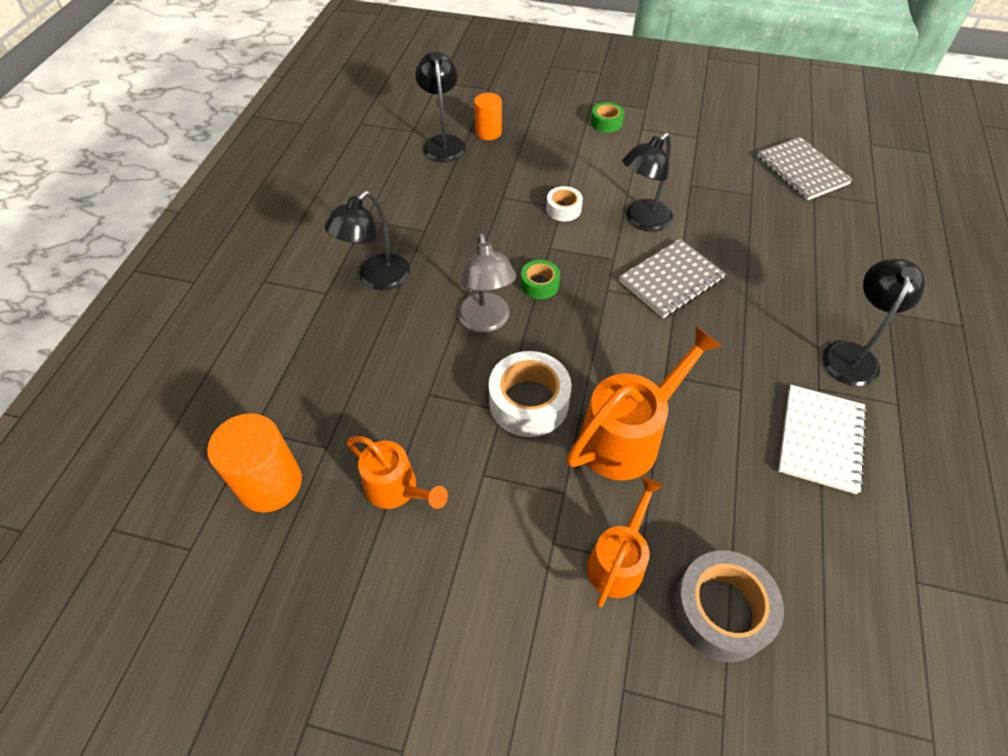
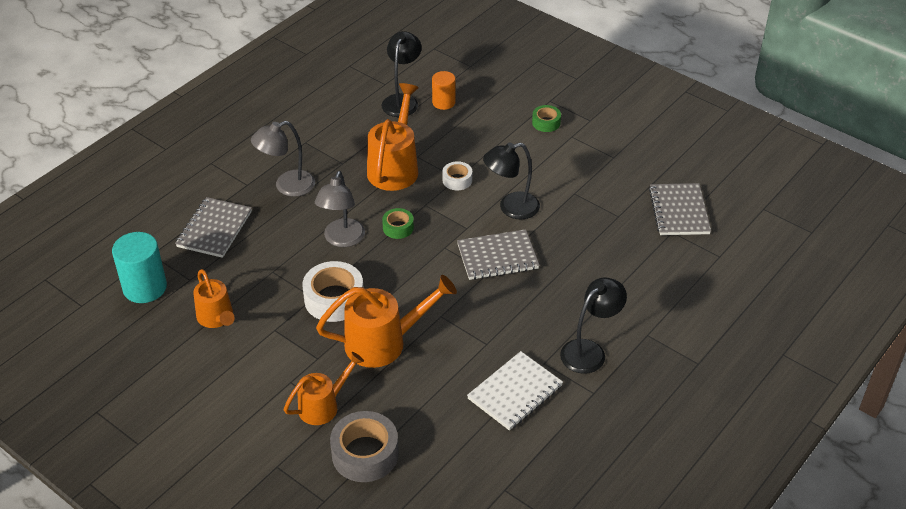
camera: 25 degrees right, 10 degrees down
orange cylinder [207,413,302,513] -> turquoise cylinder [112,232,167,303]
black lamp [325,191,410,290] -> grey lamp [251,121,315,197]
none -> grey notebook [175,197,252,258]
none -> orange watering can [367,83,419,191]

